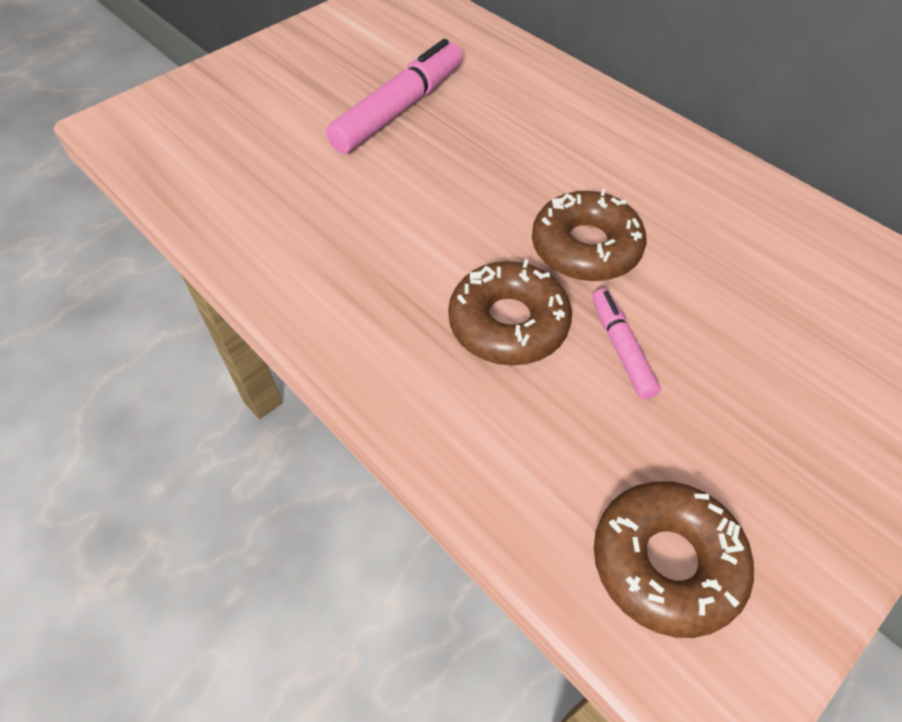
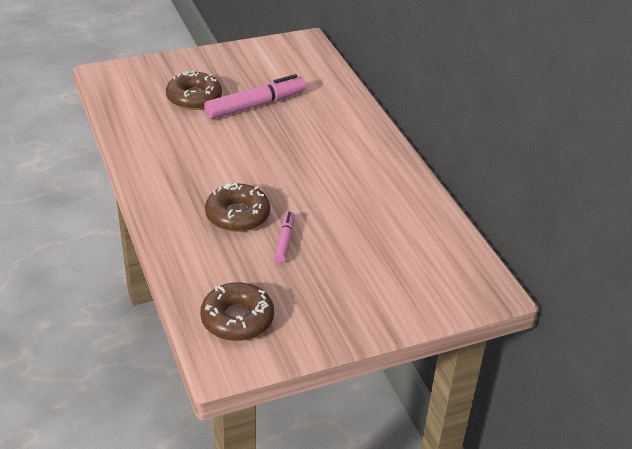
camera: 20 degrees right, 15 degrees down
brown donut [532,189,646,281] -> brown donut moved to [166,71,222,110]

